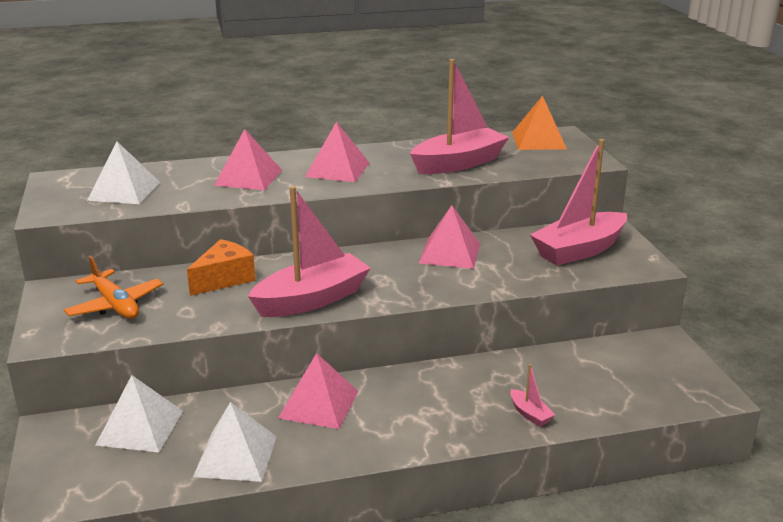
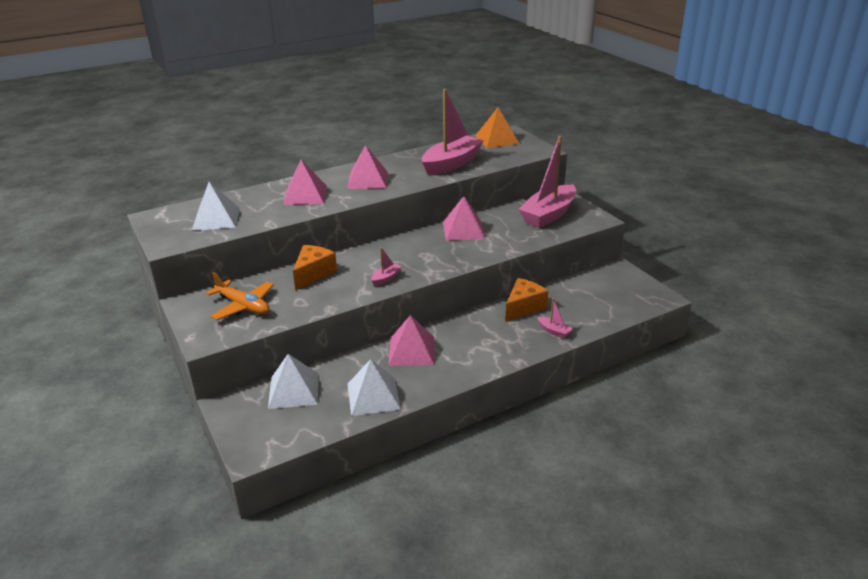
camera: 15 degrees left, 5 degrees up
pink boat [248,186,371,317] -> pink boat [371,247,402,286], size x0.41
none -> orange cheese [505,278,548,322]

